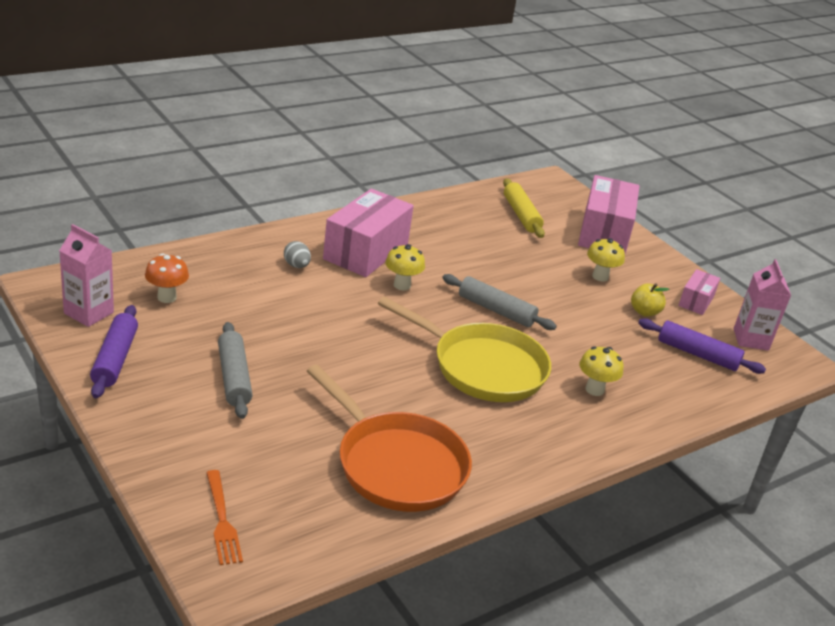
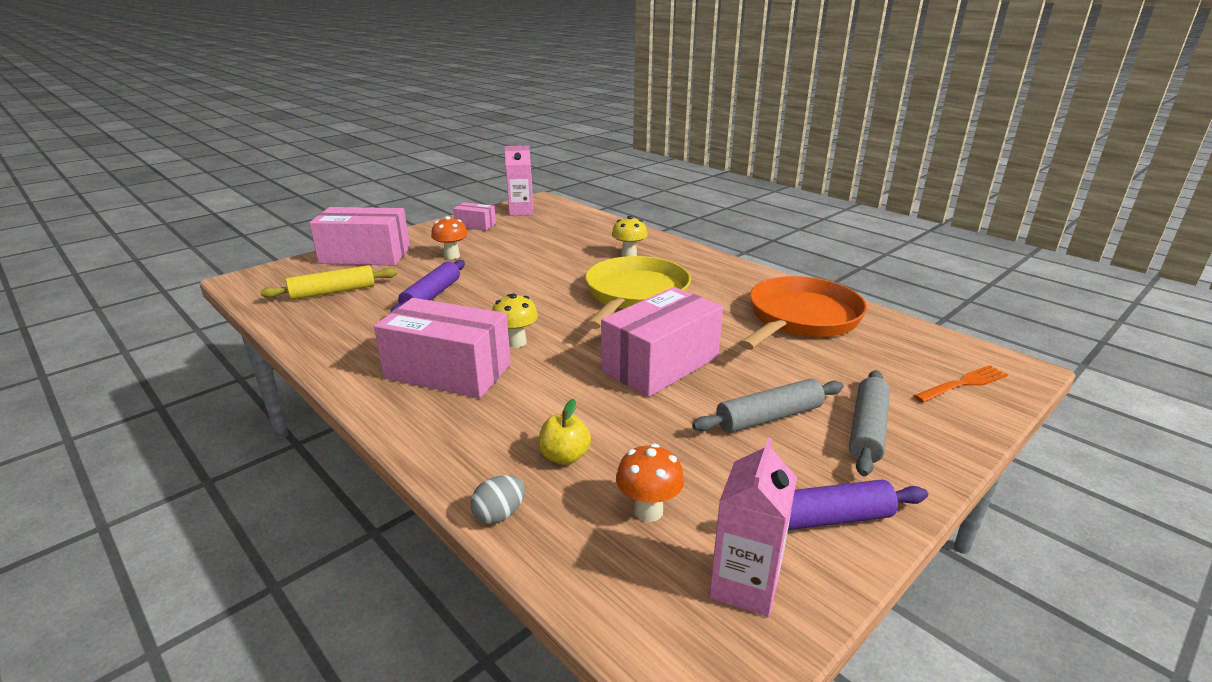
camera: 95 degrees left, 5 degrees down
grey egg [284,241,311,268] -> grey egg moved to [470,475,525,524]
grey rolling pin [442,274,557,330] -> grey rolling pin moved to [849,370,890,476]
yellow mushroom [587,238,625,282] -> orange mushroom [431,216,468,259]
yellow apple [631,283,670,317] -> yellow apple moved to [538,399,591,465]
purple rolling pin [638,318,766,374] -> purple rolling pin moved to [390,260,465,313]
none -> pink box [601,287,723,397]

